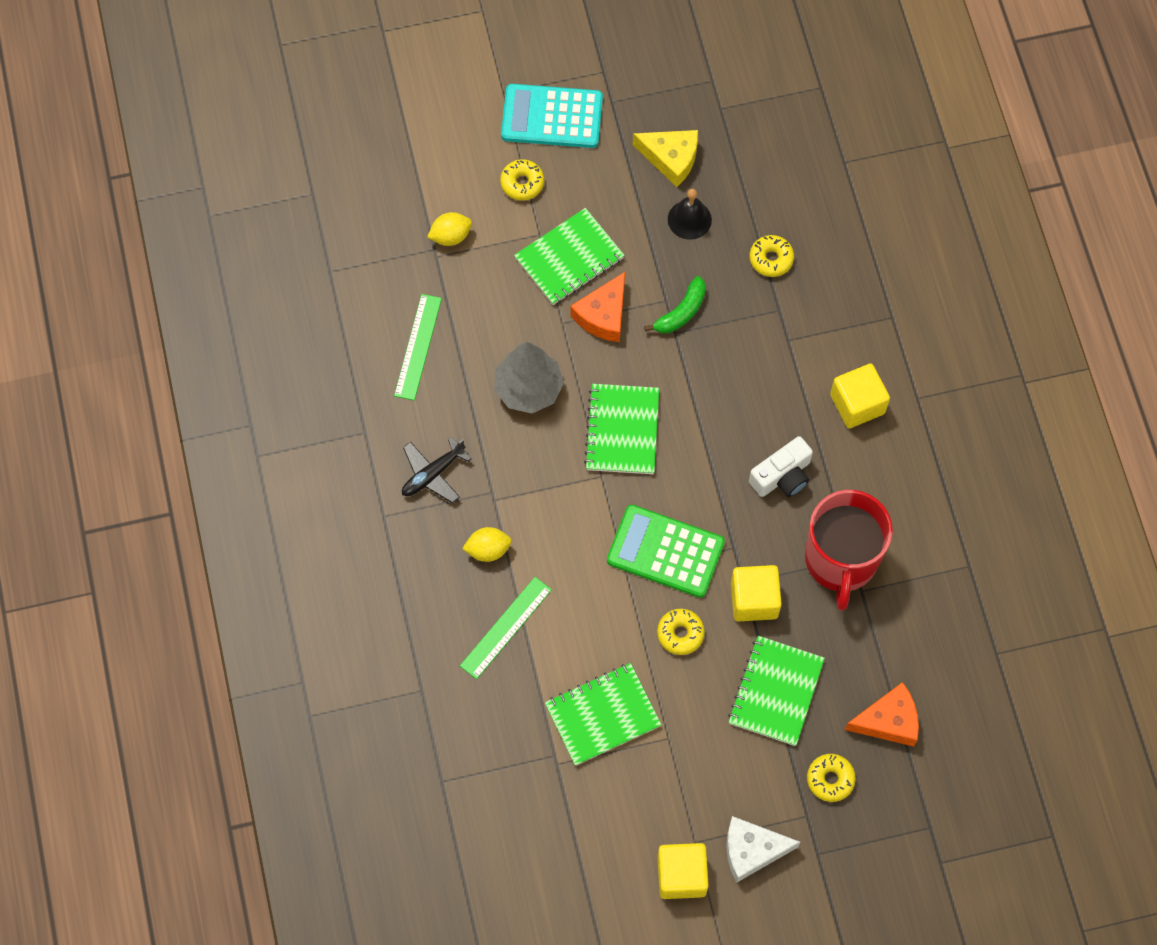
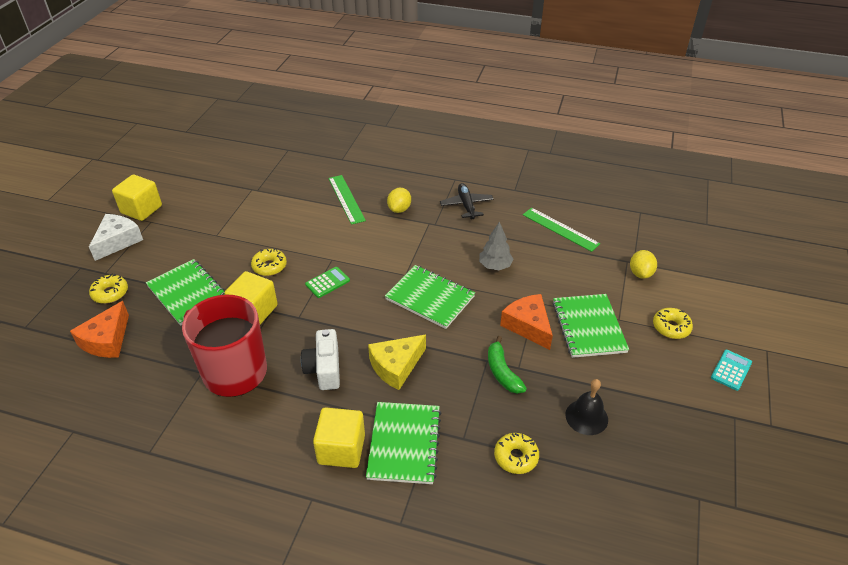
camera: 120 degrees right, 25 degrees down
grey tree [494,342,564,413] -> grey tree [479,221,513,270], size x0.64
turquoise calculator [501,84,603,148] -> turquoise calculator [711,350,752,391], size x0.49
green notebook [545,663,662,766] -> green notebook moved to [366,402,441,484]
green calculator [607,505,725,598] -> green calculator [305,267,350,298], size x0.49
yellow cheese [633,130,698,187] -> yellow cheese moved to [368,334,426,390]

